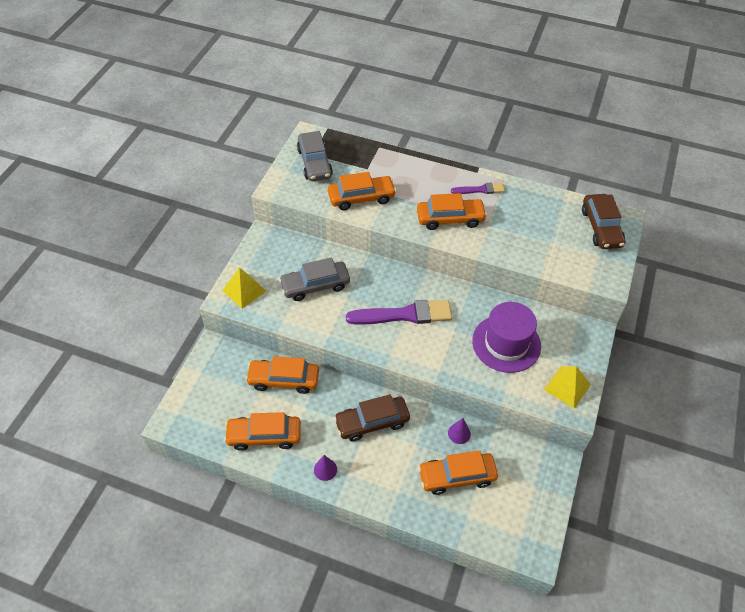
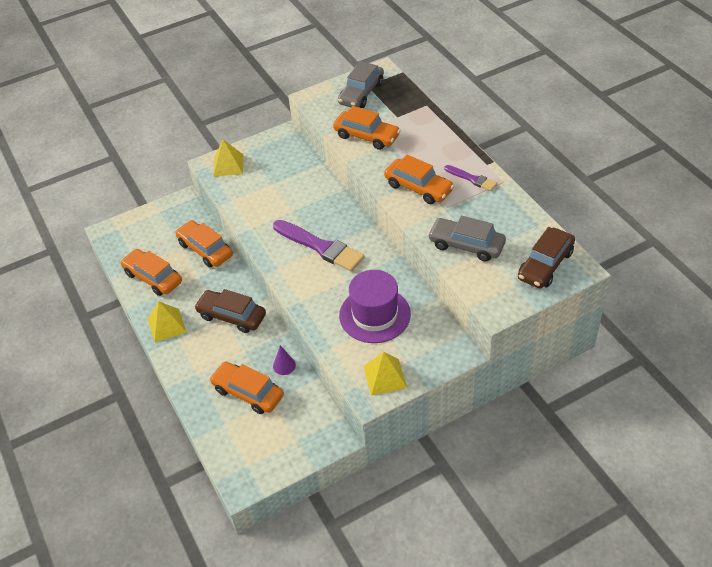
camera: 45 degrees right, 5 degrees down
grey car [279,257,350,301] -> grey car moved to [428,216,506,262]
purple cone [314,455,337,481] -> yellow pyramid [148,301,186,342]

